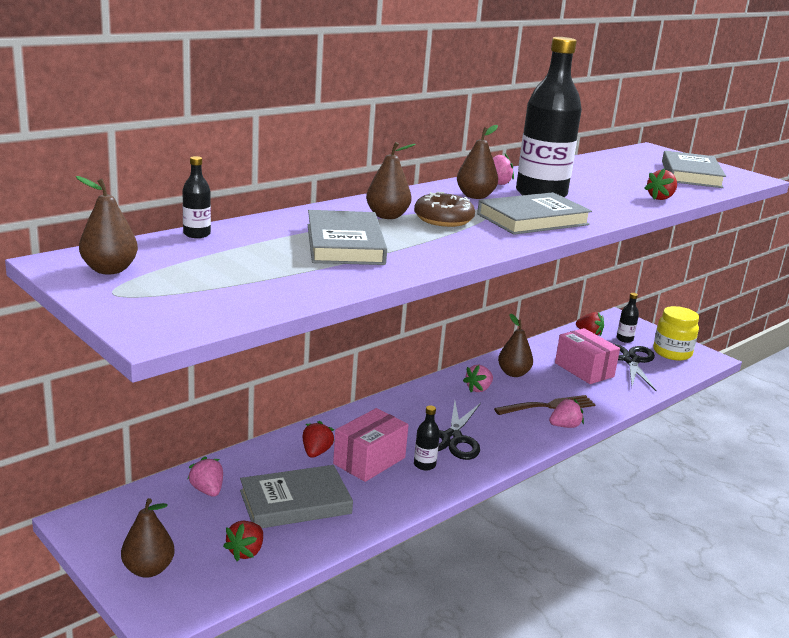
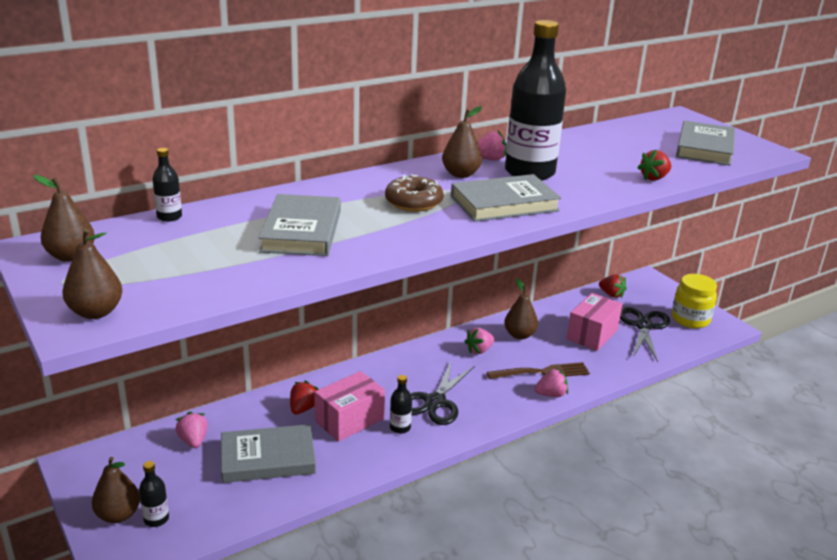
camera: 10 degrees right, 5 degrees up
red strawberry [223,521,263,561] -> none
brown pear [366,142,416,219] -> brown pear moved to [63,229,122,319]
pink box [555,328,620,384] -> pink box turned 60 degrees clockwise [567,293,622,351]
black bottle [617,293,639,343] -> black bottle moved to [139,461,169,527]

